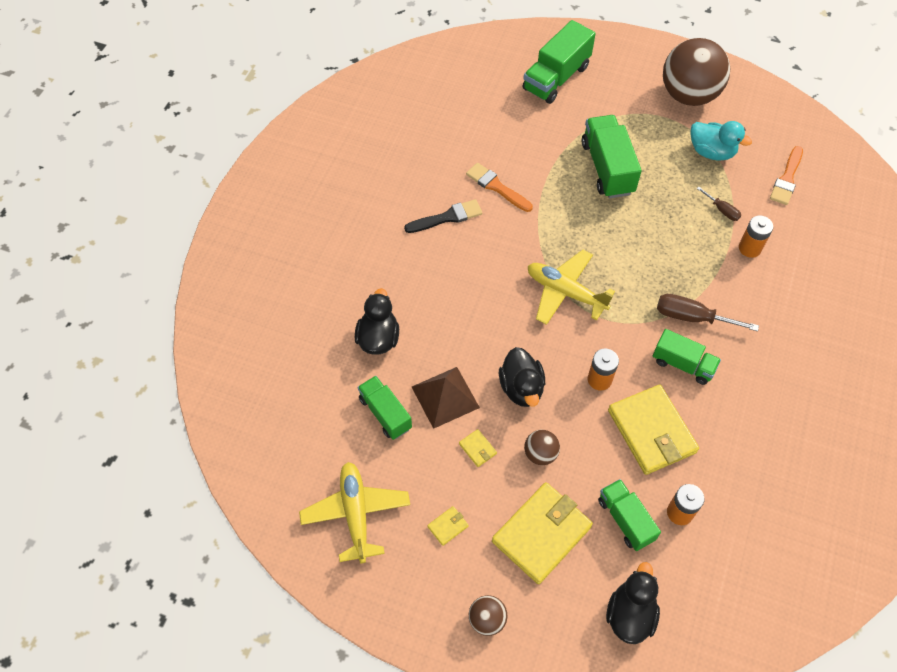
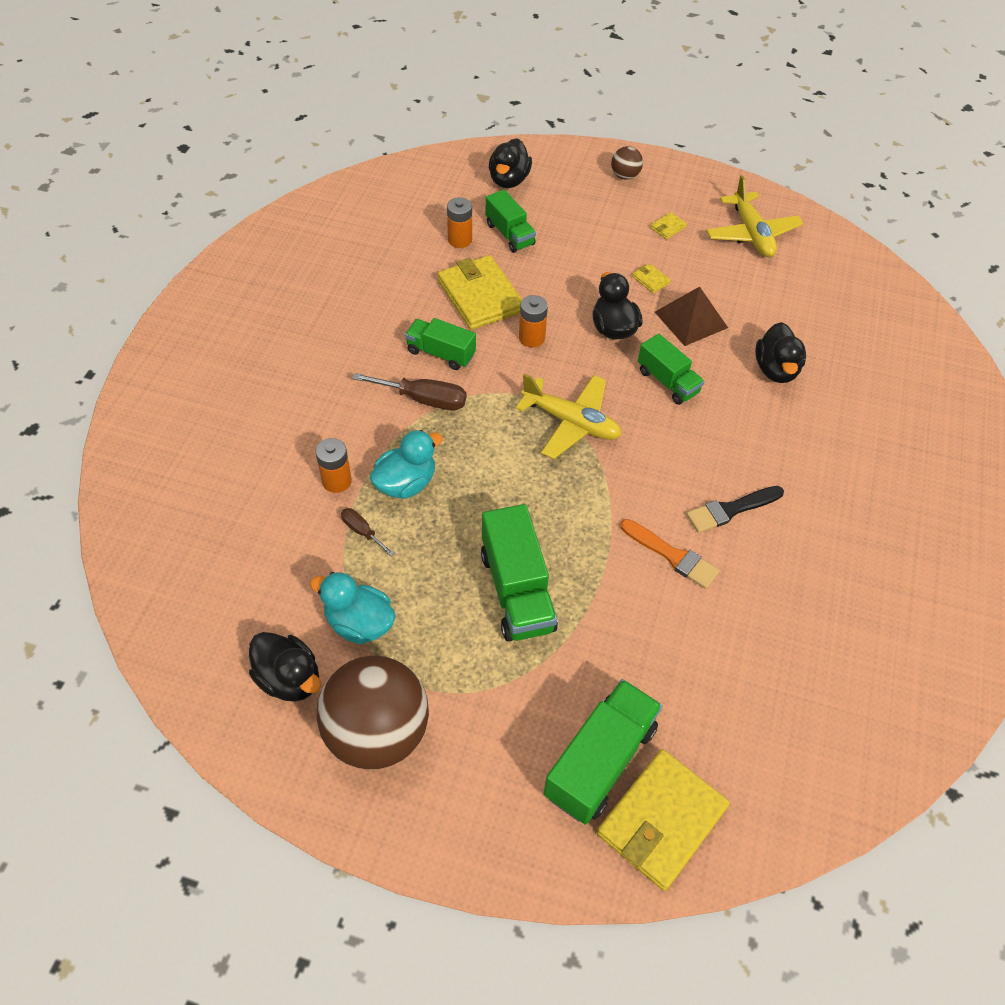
camera: 175 degrees right, 5 degrees down
green truck [358,376,412,440] -> green truck moved to [638,334,704,405]
yellow wallet [492,482,593,584] -> yellow wallet moved to [597,749,730,891]
brown ball [524,430,560,465] -> none
orange brush [770,146,803,205] -> none
none -> black duck [249,632,321,702]
none -> turquoise duck [370,430,443,499]

